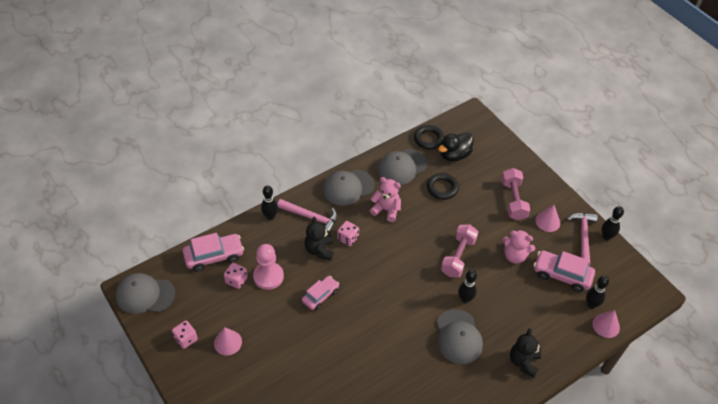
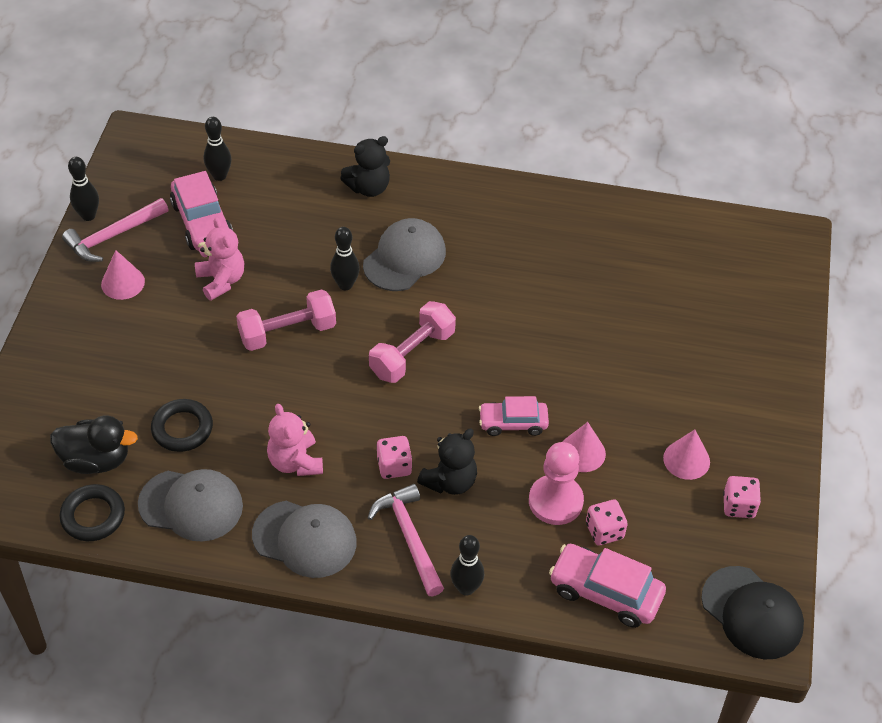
camera: 135 degrees left, 0 degrees up
grey cap [116,273,175,314] -> black cap [701,566,804,660]
pink dumbbell [501,168,530,220] -> pink dumbbell moved to [369,301,456,383]
pink cone [592,310,620,338] -> pink cone moved to [563,422,606,472]

